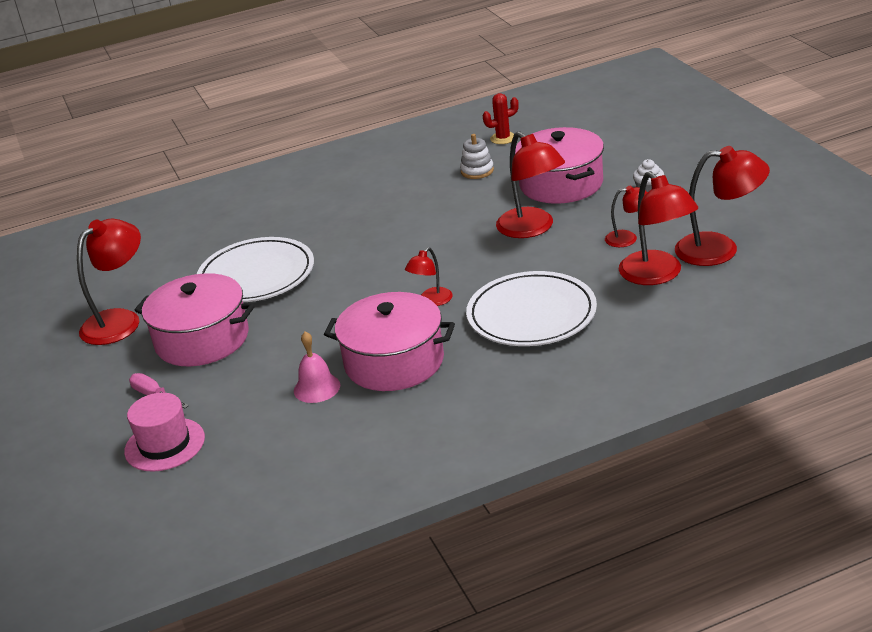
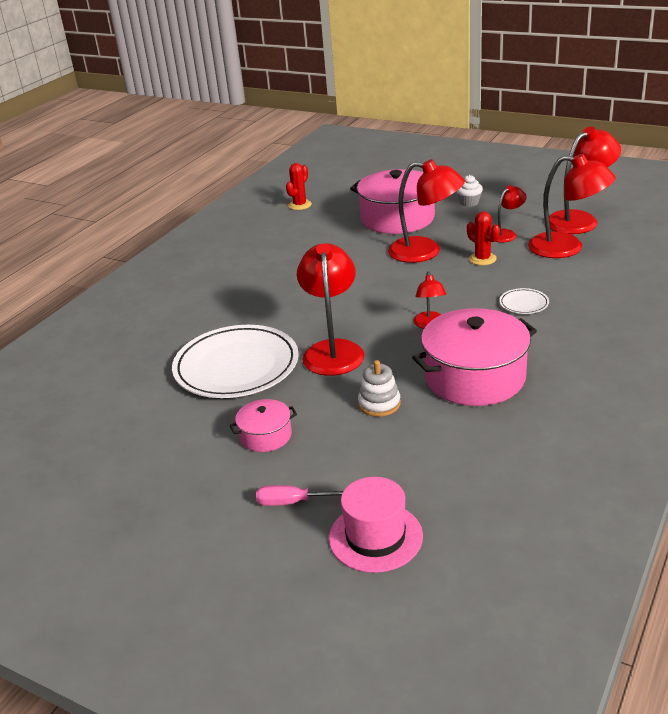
camera: 40 degrees left, 0 degrees up
red lamp [77,218,141,345] -> red lamp moved to [297,243,365,376]
pink pot [134,273,254,366] -> pink pot [230,399,297,452], size x0.49
pink bell [294,332,340,403] -> none
white stacking toy [460,134,494,179] -> white stacking toy moved to [358,360,401,417]
white plate [466,271,597,346] -> white plate [499,288,549,314], size x0.41
none -> red cactus [467,212,500,265]

